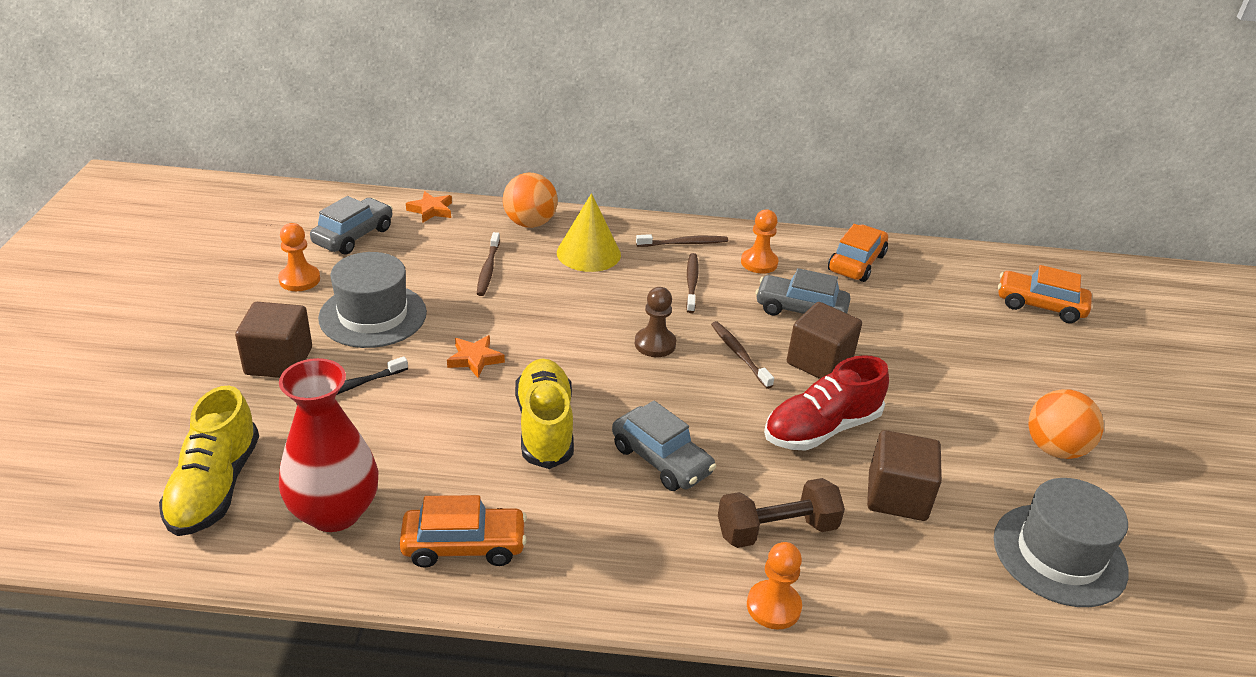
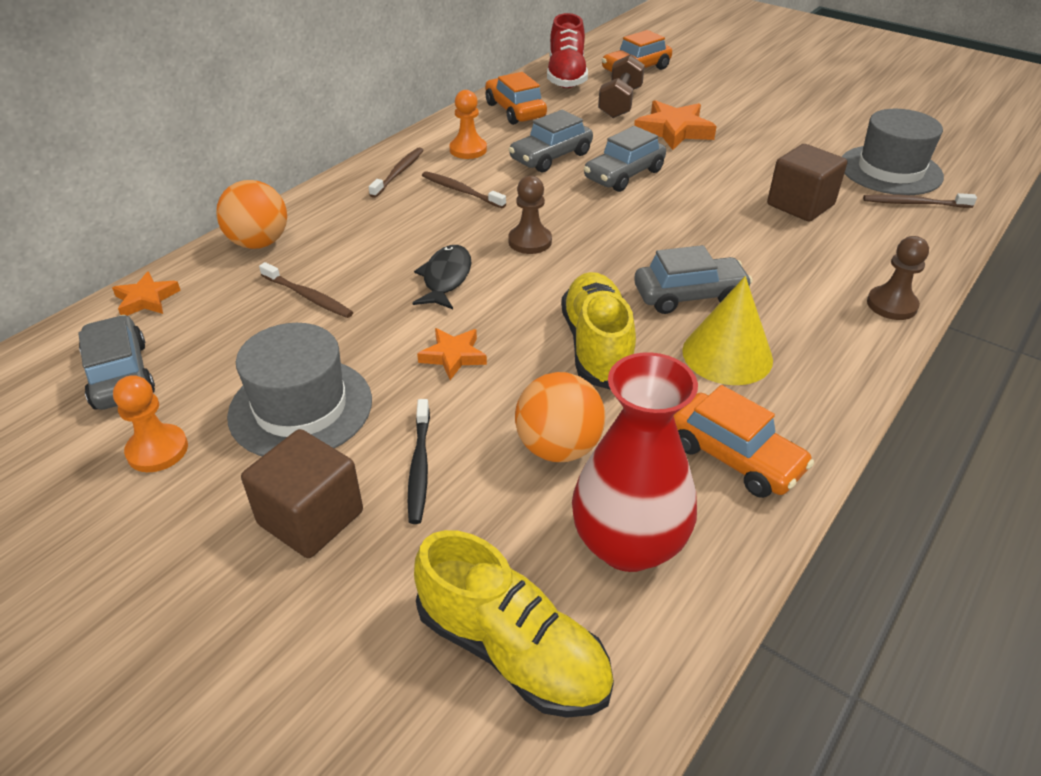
camera: 55 degrees left, 5 degrees up
orange car [399,495,527,567] -> orange car turned 105 degrees clockwise [673,385,814,498]
yellow shoe [515,358,574,469] -> yellow shoe turned 60 degrees clockwise [561,272,636,390]
yellow cone [557,193,621,272] -> yellow cone moved to [682,276,773,385]
brown toothbrush [711,321,774,389] -> brown toothbrush moved to [863,193,977,208]
brown dumbbell [718,478,845,548] -> brown dumbbell moved to [598,54,645,118]
orange pawn [747,542,802,630] -> brown pawn [867,236,929,320]
red shoe [764,355,889,451] -> red shoe moved to [547,13,588,88]
brown cube [787,302,862,379] -> grey car [584,126,666,192]
orange ball [1028,389,1104,459] -> orange ball moved to [515,372,605,462]
none -> black fish [413,245,471,309]
none -> orange star [634,100,717,150]

